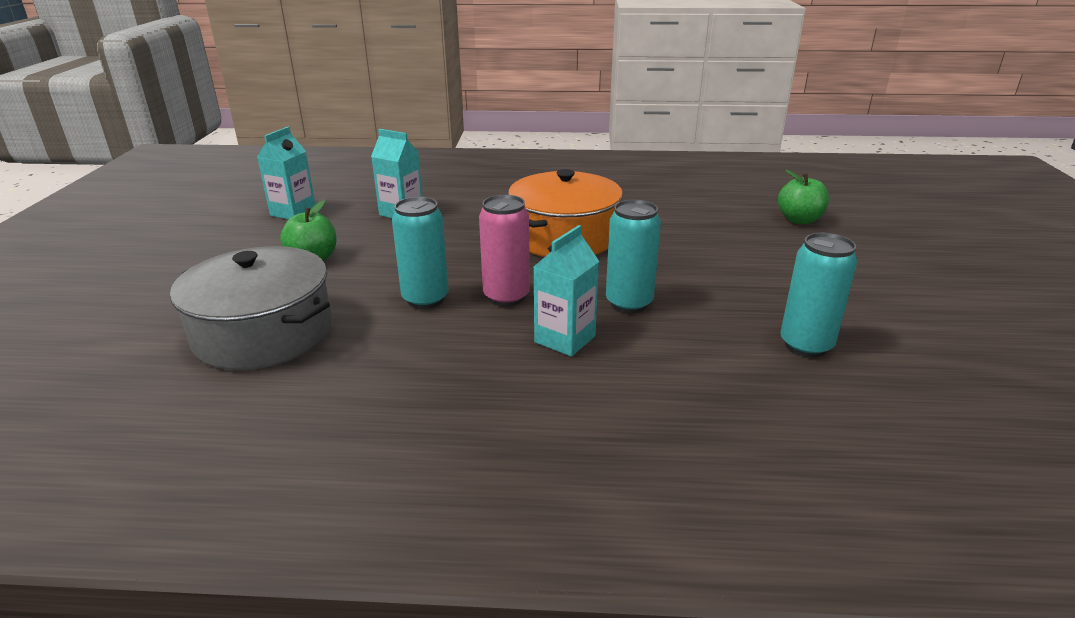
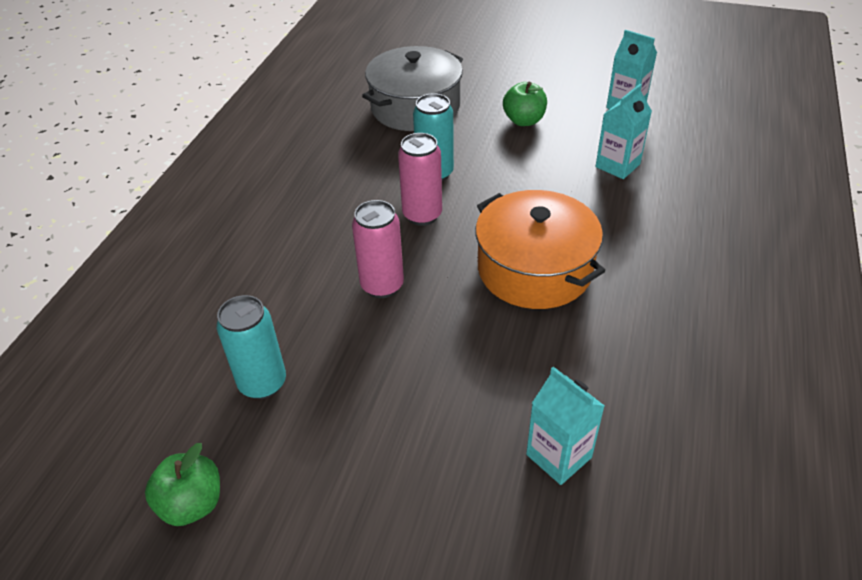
camera: 105 degrees right, 15 degrees up
turquoise carton [534,225,599,357] -> turquoise carton moved to [526,366,604,485]
turquoise can [606,200,661,313] -> pink can [352,200,404,298]
green apple [778,170,829,224] -> green apple moved to [145,443,220,526]

